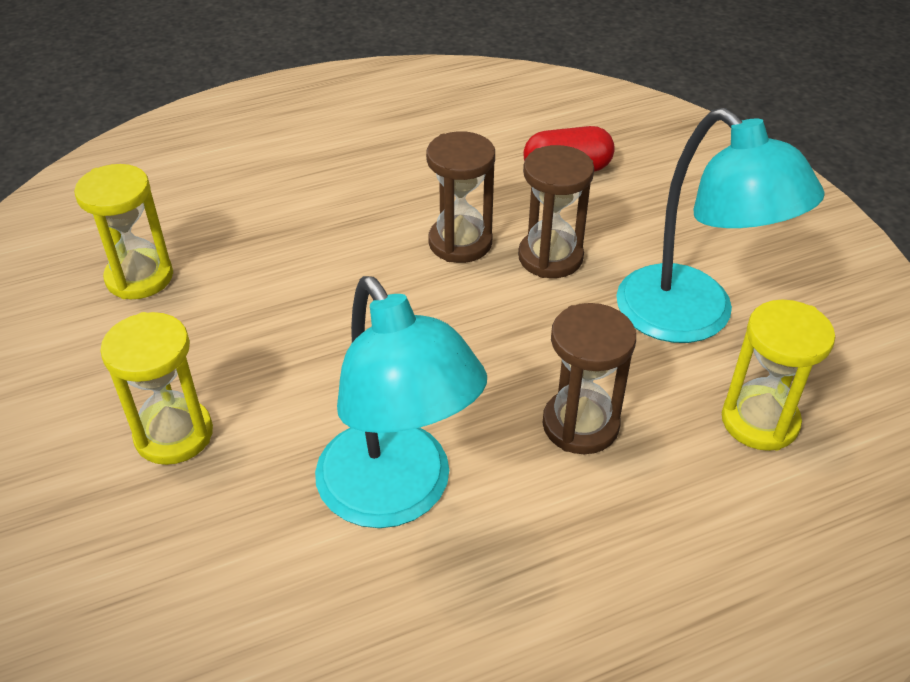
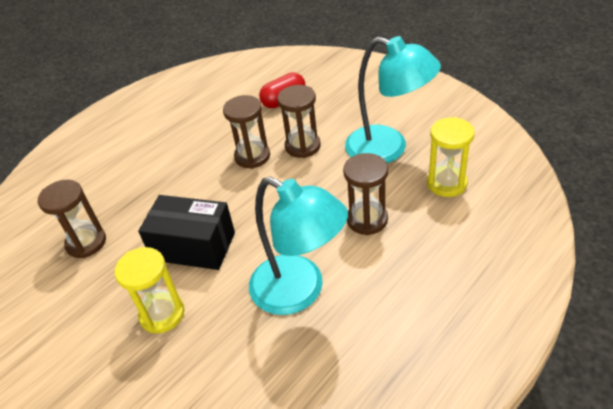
camera: 20 degrees left, 0 degrees up
yellow hourglass [74,164,173,299] -> brown hourglass [38,180,106,258]
none -> black box [138,195,235,270]

